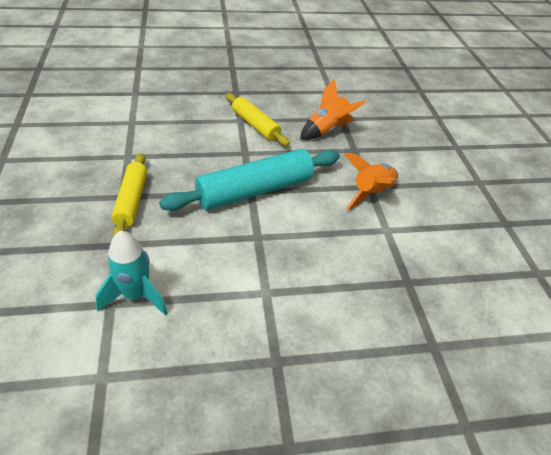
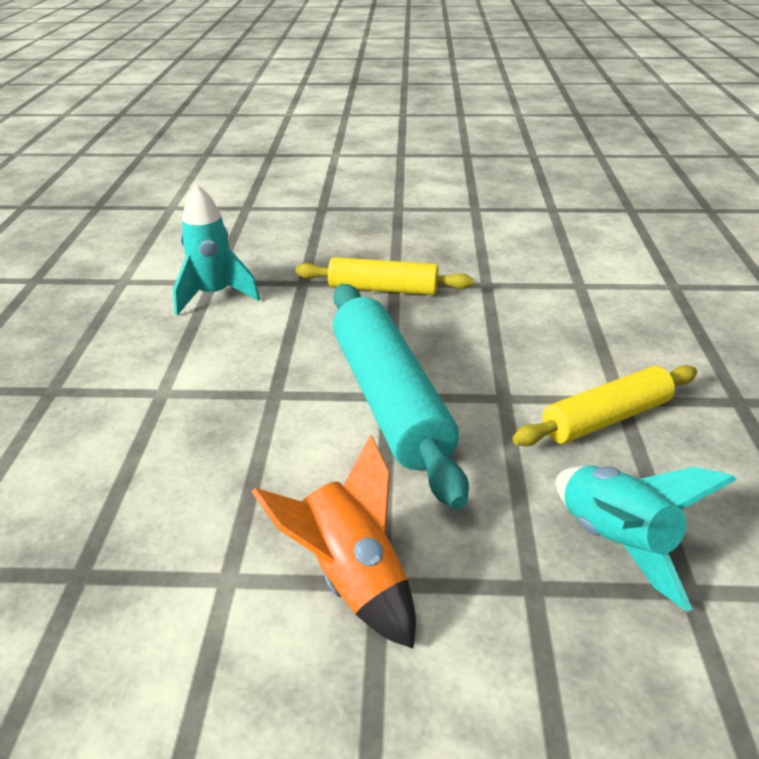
camera: 105 degrees right, 10 degrees down
orange rocket [300,79,366,140] -> turquoise rocket [556,465,736,612]

